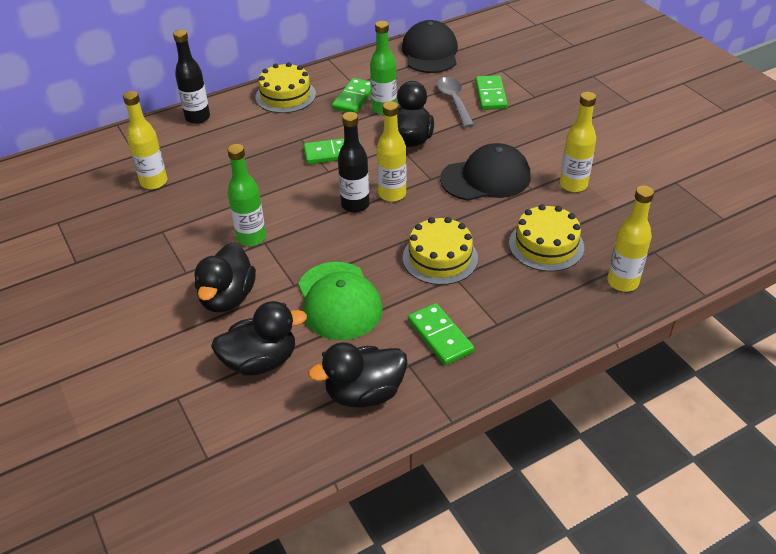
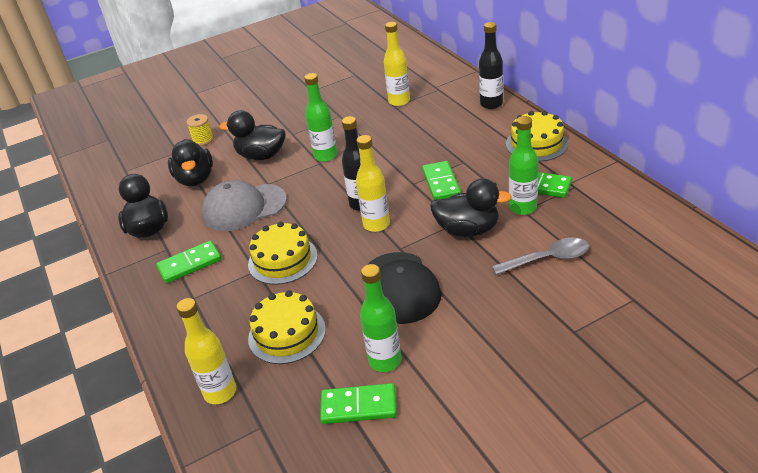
camera: 95 degrees right, 5 degrees down
green cap [298,262,383,340] -> grey cap [202,180,287,231]
black cap [402,20,458,73] -> none
green domino [475,75,508,110] -> green domino moved to [320,383,397,424]
yellow bottle [560,92,596,192] -> green bottle [360,264,402,372]
none -> yellow spool [186,114,214,146]

